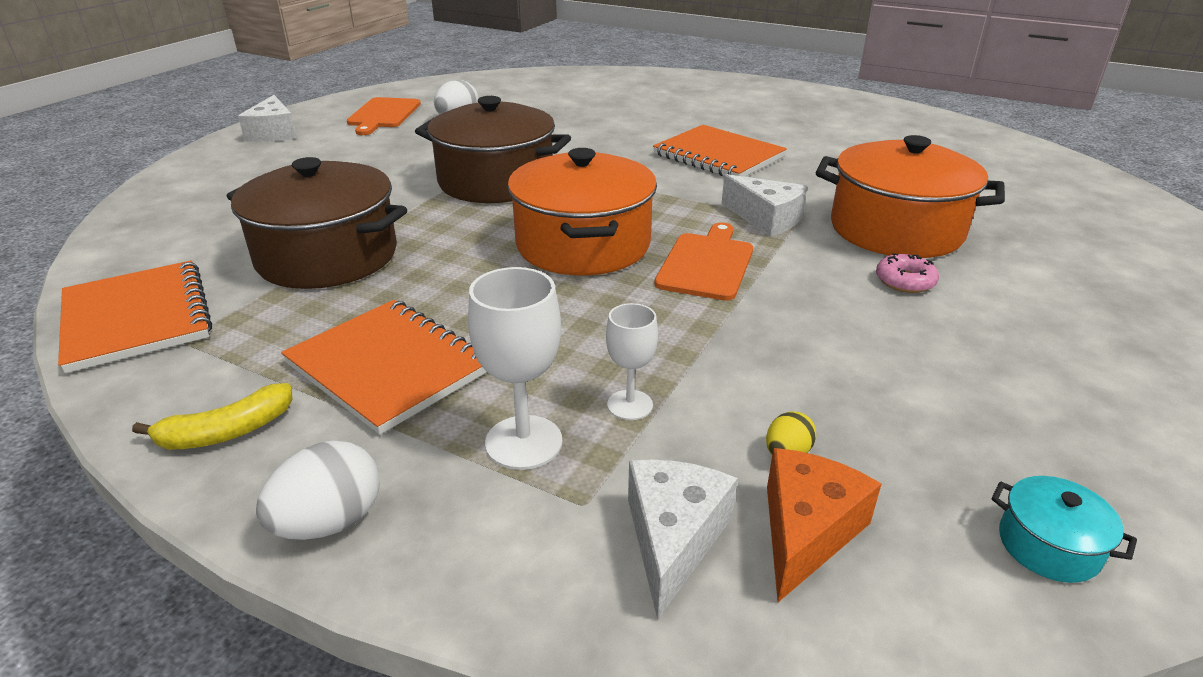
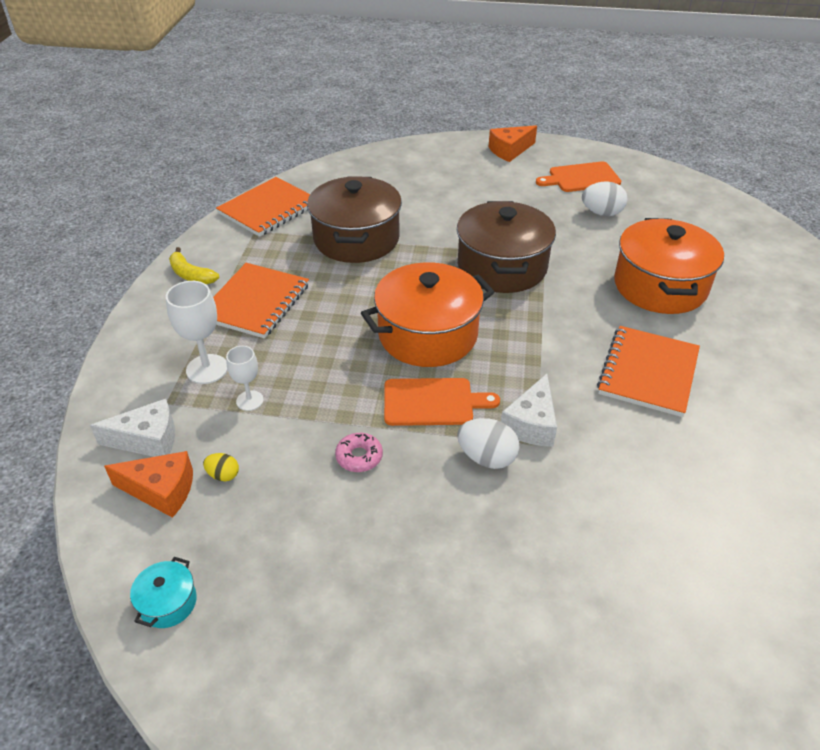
camera: 70 degrees right, 10 degrees up
white cheese [238,95,297,142] -> orange cheese [489,125,537,162]
white egg [256,440,380,540] -> white egg moved to [457,418,520,469]
orange pot [816,135,1005,258] -> orange pot moved to [614,218,724,314]
pink donut [876,253,939,293] -> pink donut moved to [335,433,383,472]

